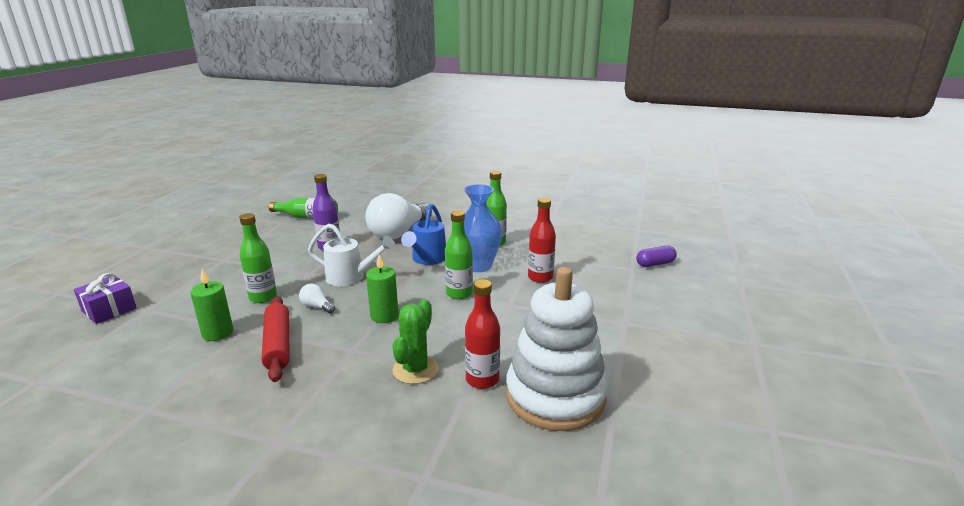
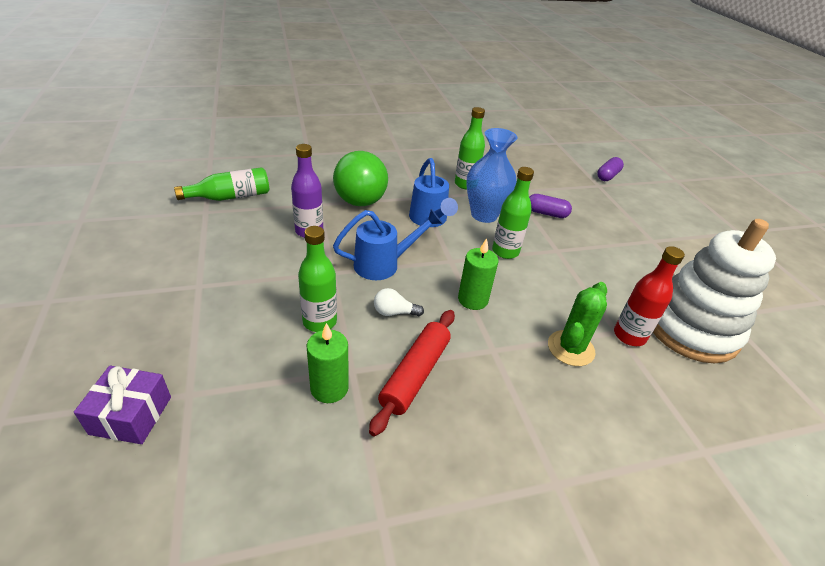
camera: 35 degrees left, 15 degrees up
red rolling pin [262,296,290,382] -> red rolling pin turned 75 degrees clockwise [369,310,455,436]
white watering can [308,224,396,286] -> blue watering can [333,209,443,280]
white light bulb [365,193,432,239] -> green light bulb [333,151,388,206]
green cactus [392,299,438,384] -> green cactus turned 45 degrees clockwise [548,282,607,366]
red bottle [528,198,556,283] -> purple capsule [529,194,572,218]

